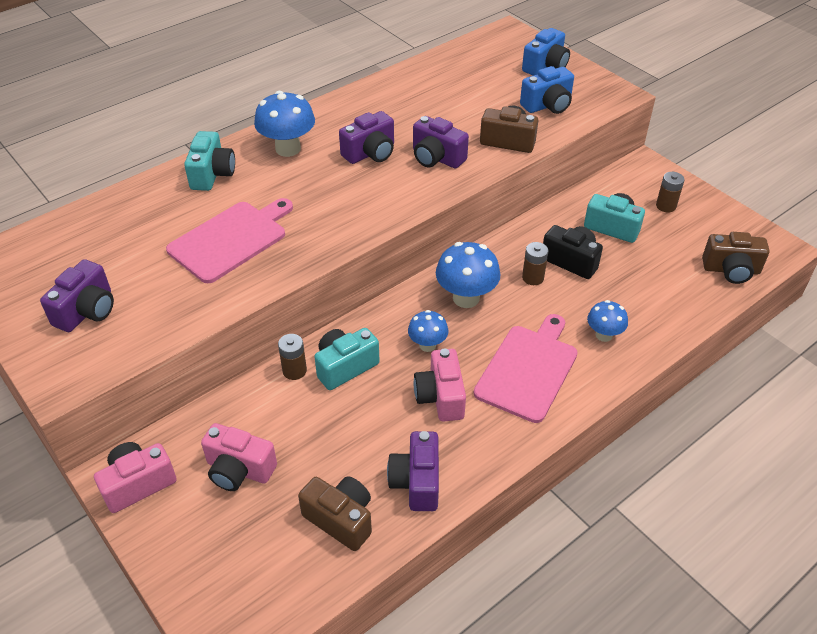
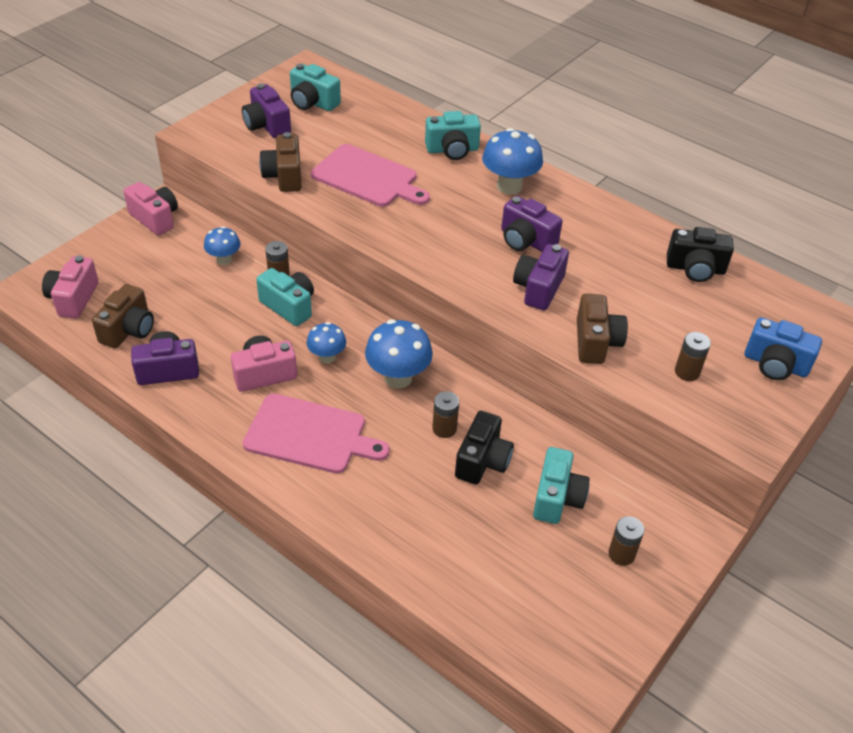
camera: 75 degrees right, 0 degrees up
purple camera [40,259,114,332] -> purple camera turned 45 degrees clockwise [242,84,291,138]
pink camera [201,423,277,491] -> pink camera moved to [42,255,99,319]
blue camera [520,66,574,114] -> brown battery [675,332,711,381]
blue mushroom [587,300,628,342] -> blue mushroom moved to [204,226,240,265]
brown camera [702,232,769,284] -> brown camera moved to [259,132,302,192]
none -> turquoise camera [290,64,341,111]
none -> black camera [667,227,734,282]

